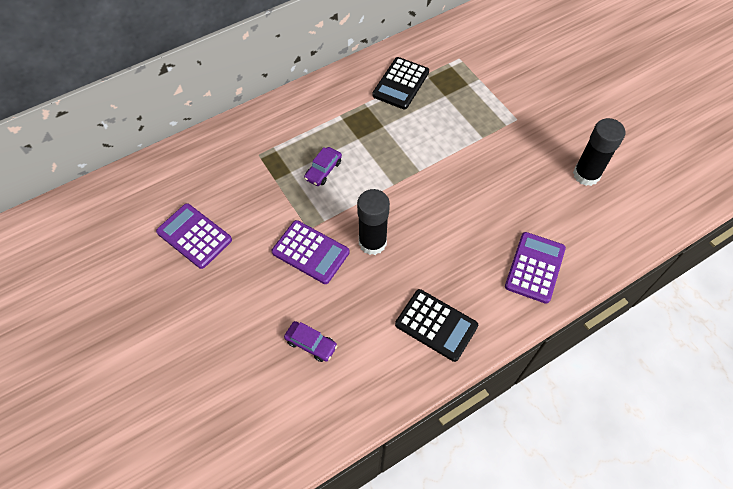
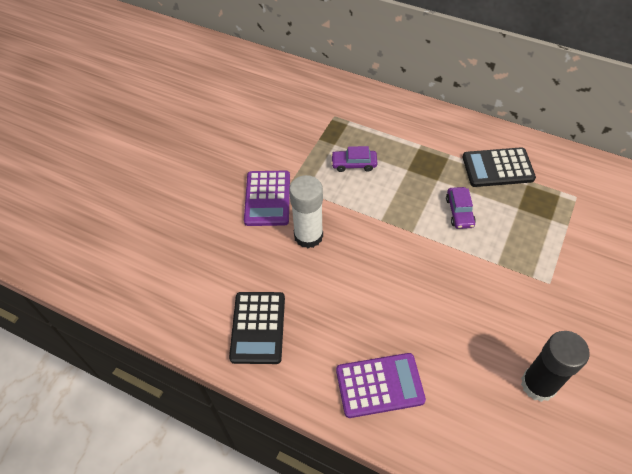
camera: 60 degrees right, 5 degrees down
purple calculator [156,203,232,269] -> none
purple car [284,321,337,362] -> purple car moved to [446,187,476,229]
black glue stick [357,189,390,255] -> white glue stick [289,175,323,248]

